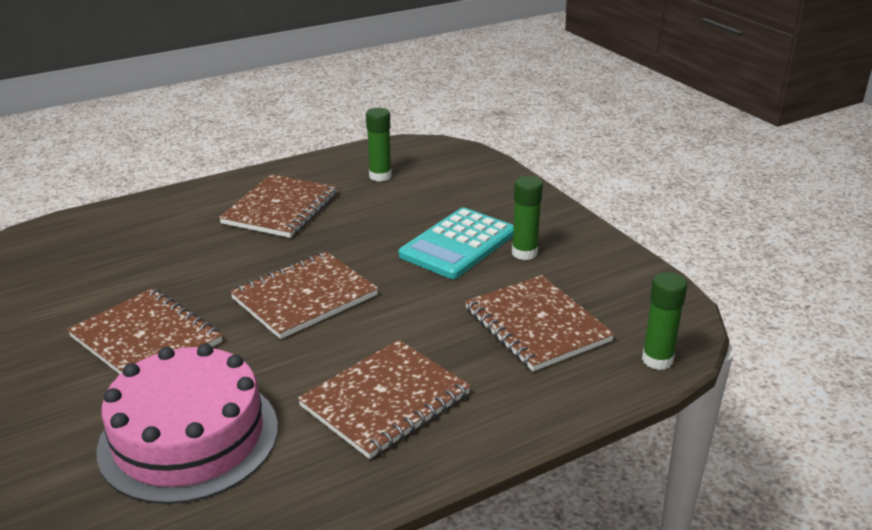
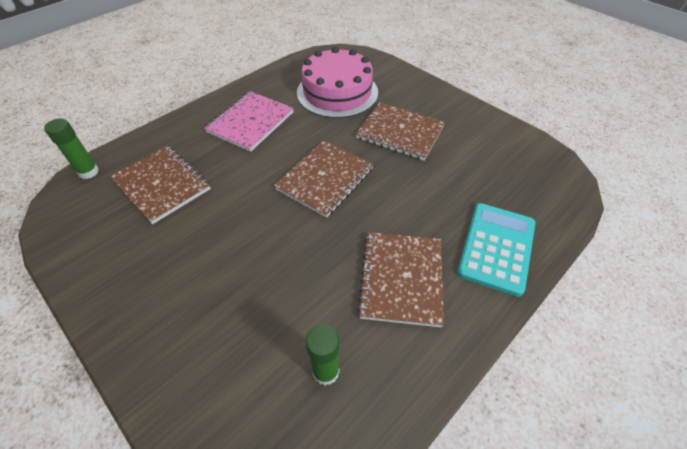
camera: 165 degrees right, 20 degrees up
brown notebook [298,340,471,459] -> pink notebook [204,91,294,152]
turquoise calculator [399,208,514,279] -> turquoise calculator moved to [457,203,535,297]
green glue stick [512,176,543,260] -> none

